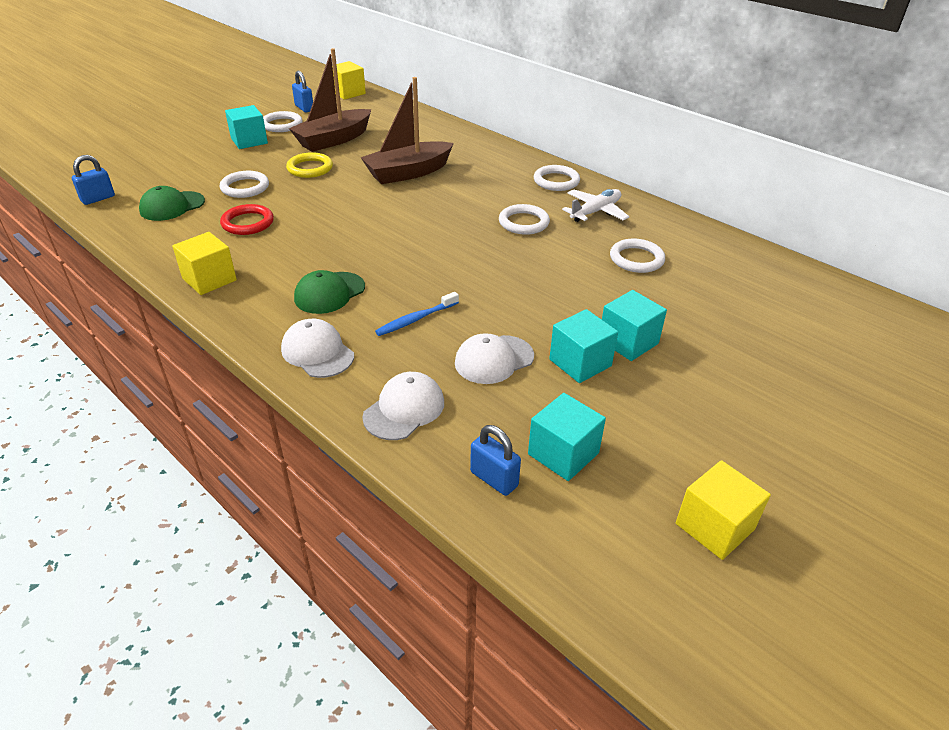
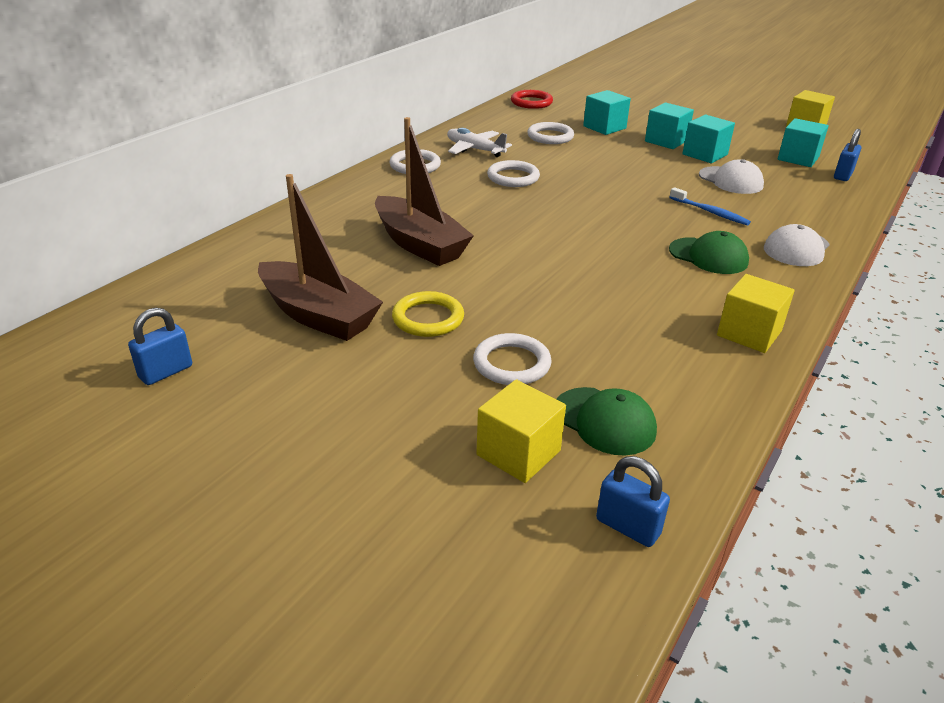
camera: 100 degrees left, 5 degrees down
red ring [220,204,274,235] -> red ring moved to [511,90,553,109]
turquoise cube [225,105,268,149] -> turquoise cube moved to [583,90,631,135]
white ring [263,111,303,132] -> none
yellow cube [332,61,366,100] -> yellow cube moved to [476,379,566,483]
white cap [362,372,444,440] -> none

